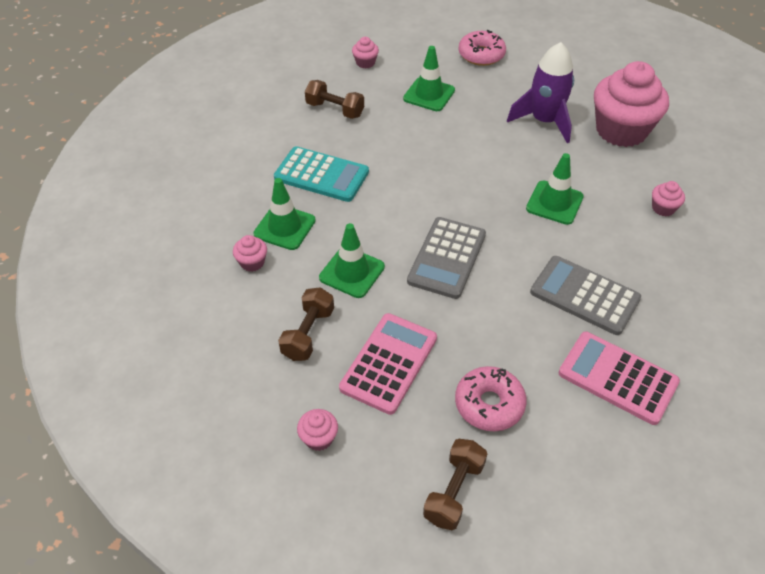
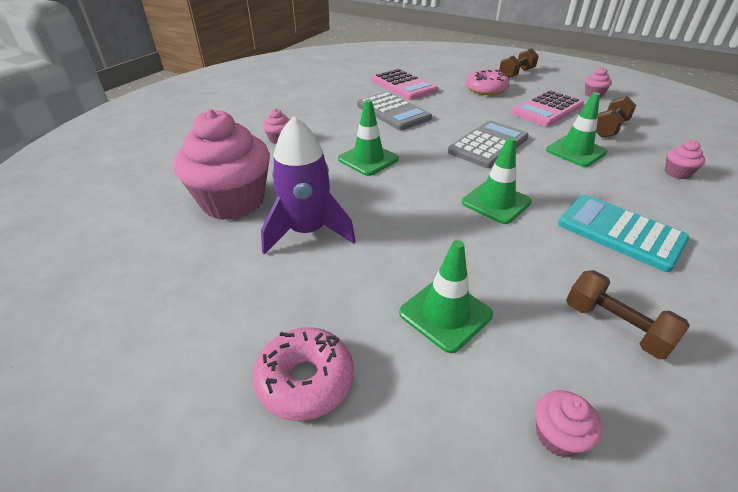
camera: 160 degrees left, 10 degrees down
green traffic cone [253,178,316,250] -> green traffic cone moved to [462,137,532,224]

